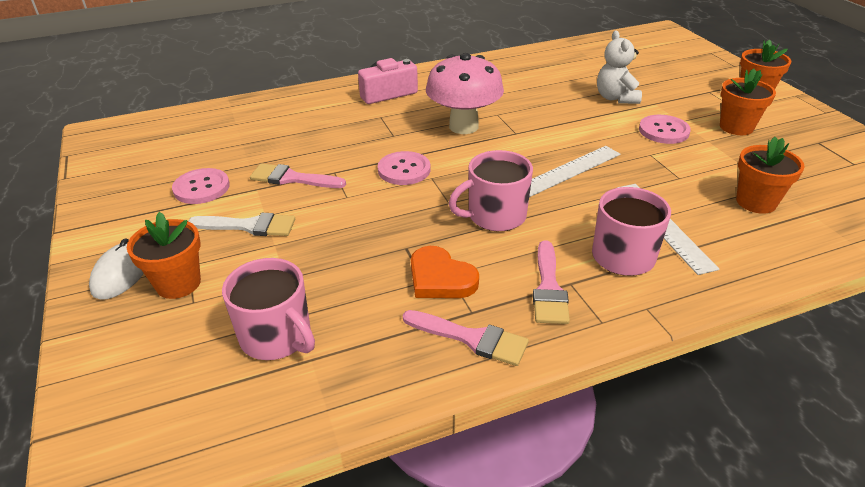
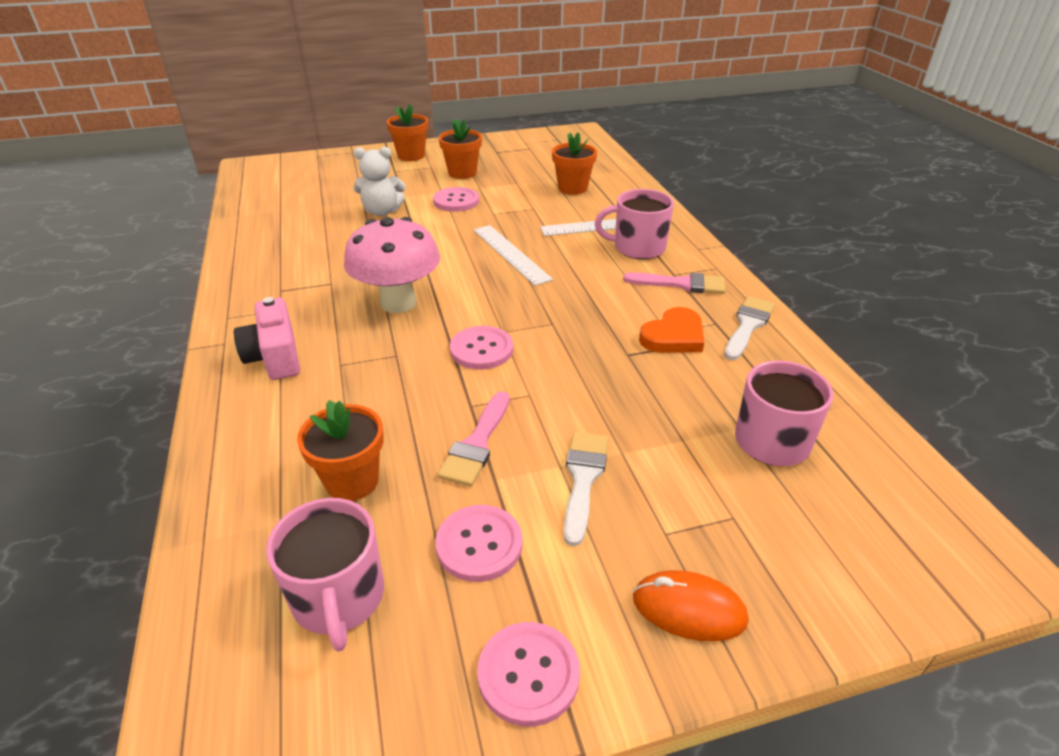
camera: 85 degrees left, 0 degrees up
white mouse [89,238,144,300] -> orange mouse [633,570,749,642]
orange flower pot [127,212,201,299] -> orange flower pot moved to [297,400,384,501]
pink brush [403,310,529,366] -> white brush [724,296,775,360]
pink mug [449,150,533,231] -> pink mug moved to [266,498,384,651]
none -> pink button [477,622,580,726]

